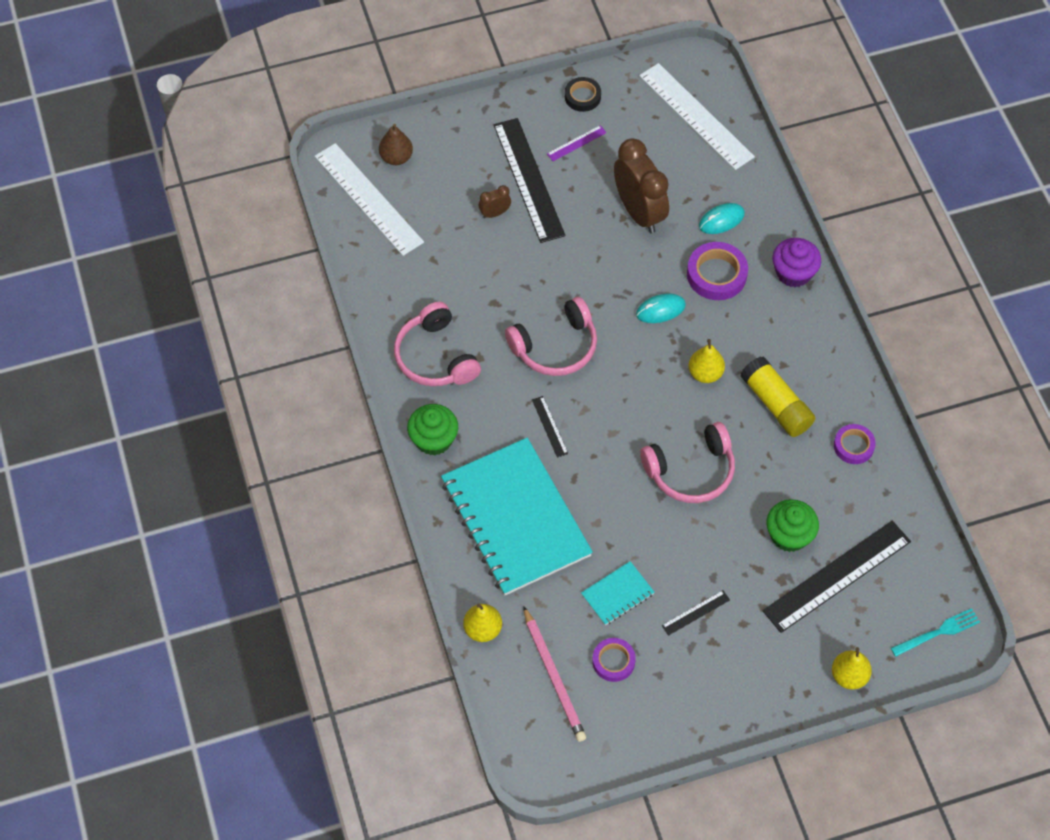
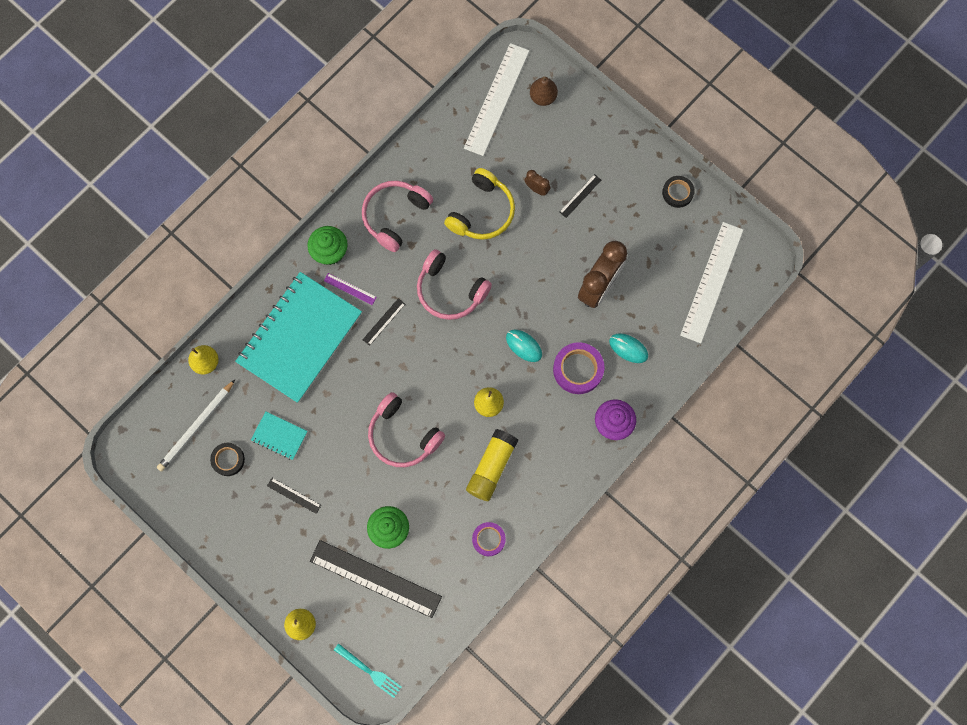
camera: 60 degrees right, 15 degrees up
black ruler [494,118,565,243] -> black ruler [559,174,601,218], size x0.43
pink pencil [523,606,586,742] -> white pencil [157,380,235,472]
purple ruler [547,125,606,161] -> purple ruler moved to [324,273,377,305]
purple tape [592,638,636,682] -> black tape [210,443,245,476]
none -> yellow headphones [444,168,515,240]

